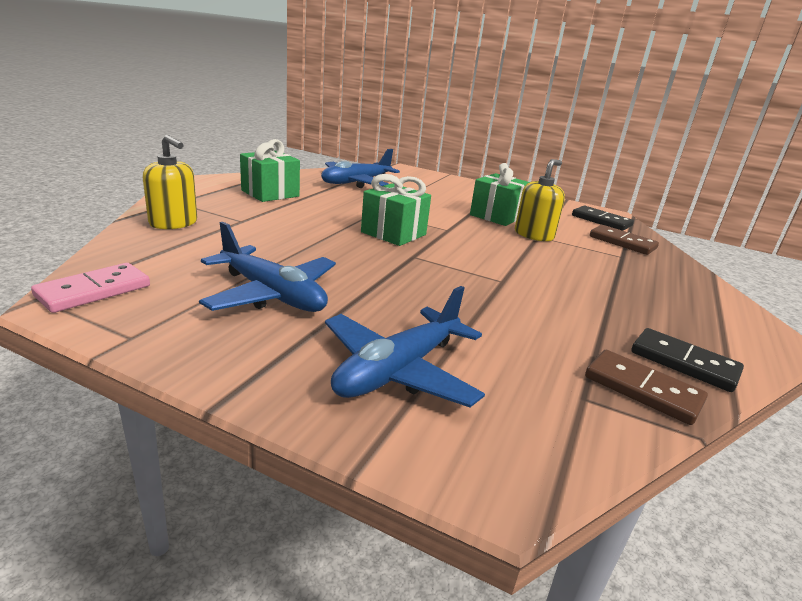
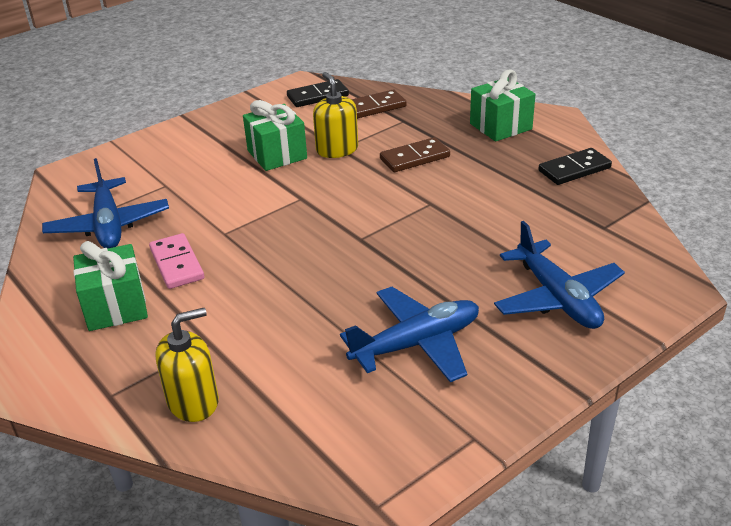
camera: 60 degrees left, 10 degrees up
pink domino [31,263,150,313] -> pink domino moved to [149,233,204,289]
green gift [361,174,431,246] -> green gift moved to [470,69,535,142]
brown domino [585,350,708,425] -> brown domino moved to [380,137,450,172]

